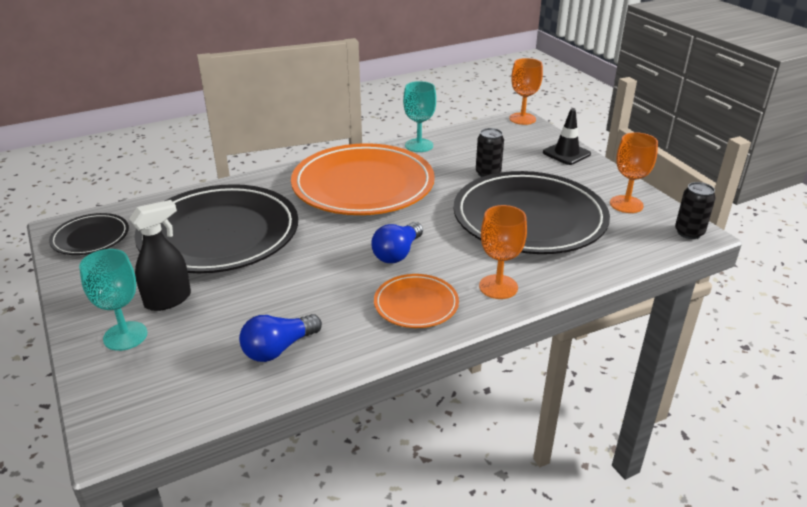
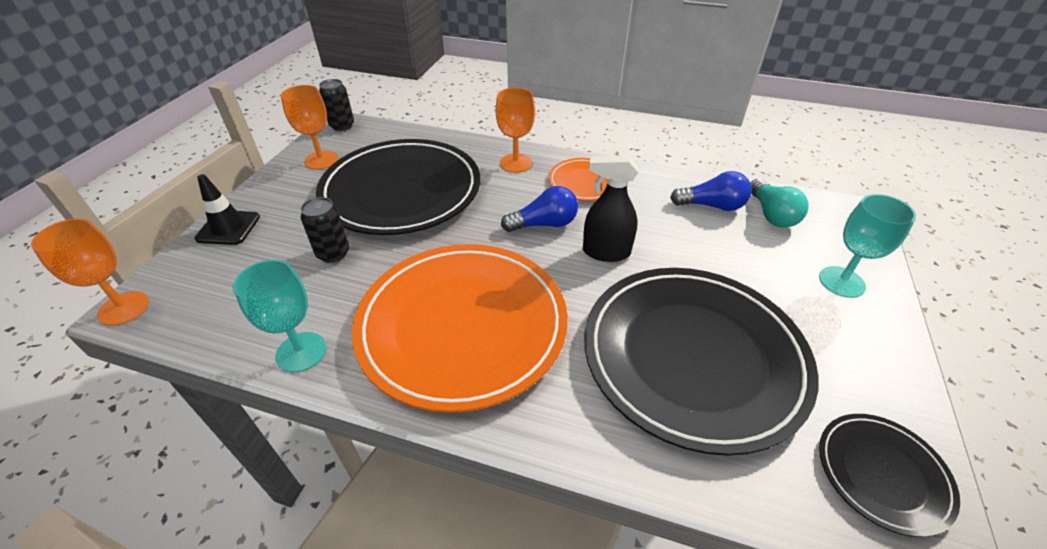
camera: 135 degrees left, 10 degrees up
black spray bottle [129,200,191,311] -> black spray bottle moved to [583,155,638,262]
none -> turquoise light bulb [750,179,809,228]

